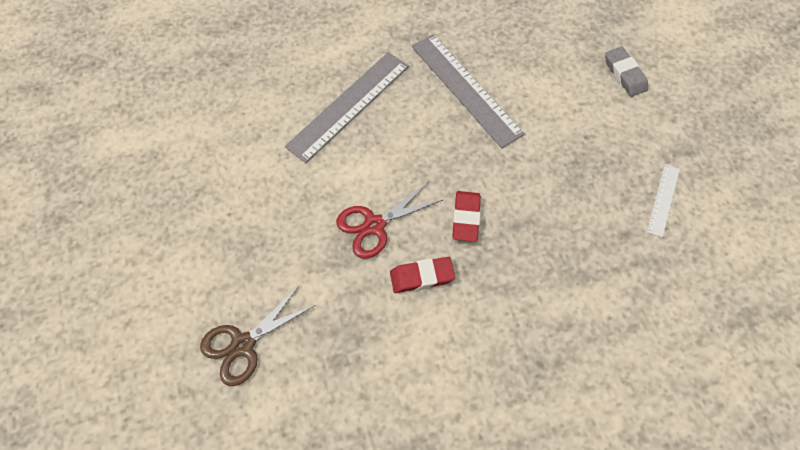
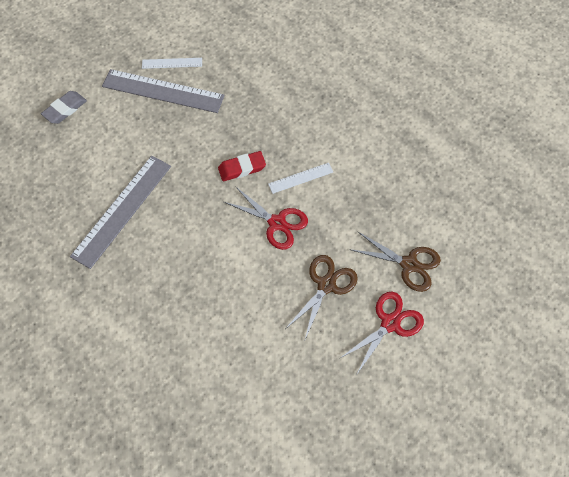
camera: 115 degrees left, 0 degrees up
grey ruler [285,52,409,163] -> grey ruler moved to [102,69,225,113]
red eraser [390,257,455,293] -> white ruler [268,163,333,194]
none -> brown scissors [285,255,358,339]
none -> red scissors [339,292,424,374]

